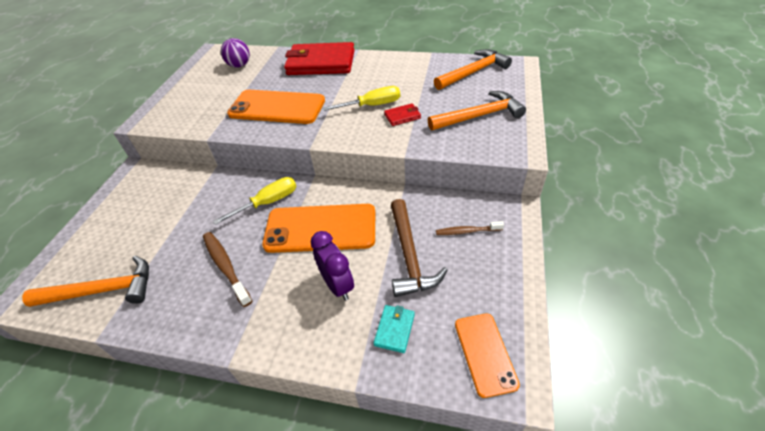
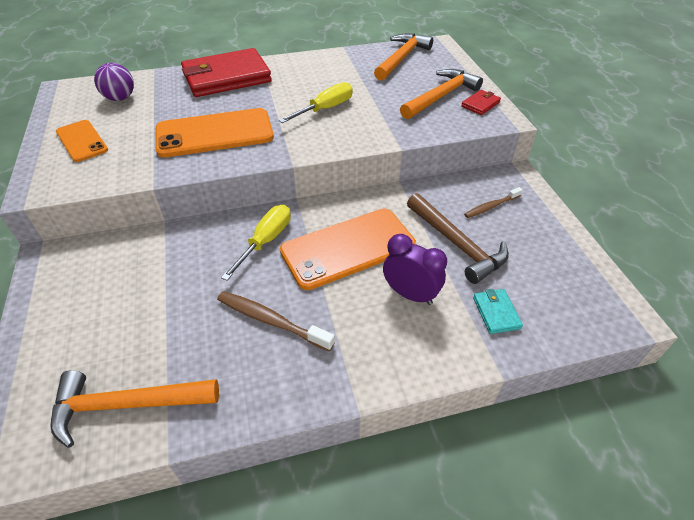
camera: 30 degrees left, 0 degrees up
orange hammer [22,256,149,307] -> orange hammer turned 150 degrees counterclockwise [51,370,219,448]
red wallet [384,103,421,126] -> red wallet moved to [461,90,501,115]
orange phone [455,313,520,398] -> orange phone moved to [56,120,108,162]

